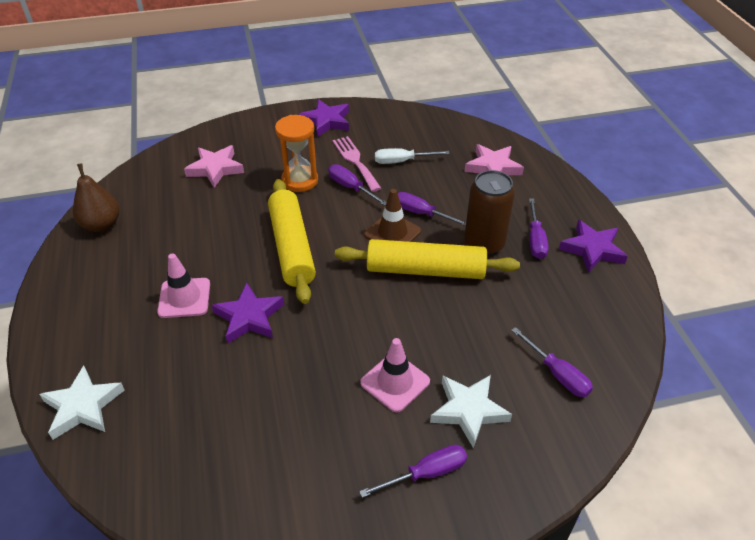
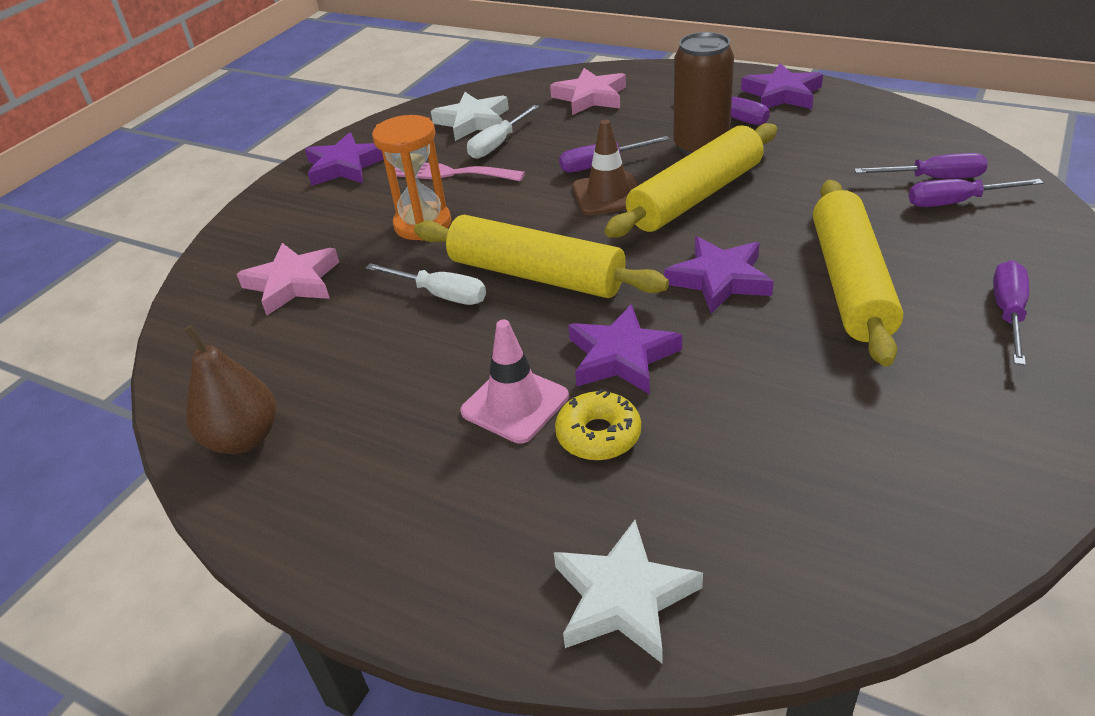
camera: 45 degrees left, 5 degrees down
purple screwdriver [328,164,387,206] -> purple screwdriver moved to [909,179,1043,207]
pink traffic cone [360,338,430,412] -> yellow rolling pin [813,180,903,367]
white star [430,375,512,448] -> white star moved to [431,92,509,141]
none -> white screwdriver [366,263,486,305]
none -> yellow donut [555,389,641,460]
none -> purple star [664,237,774,314]

